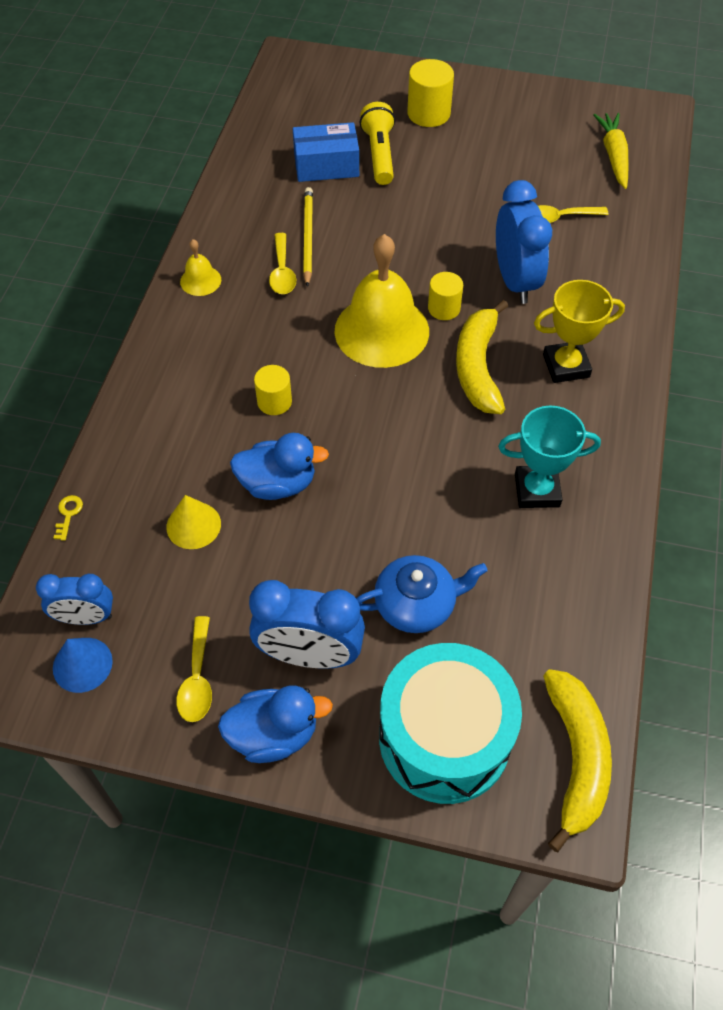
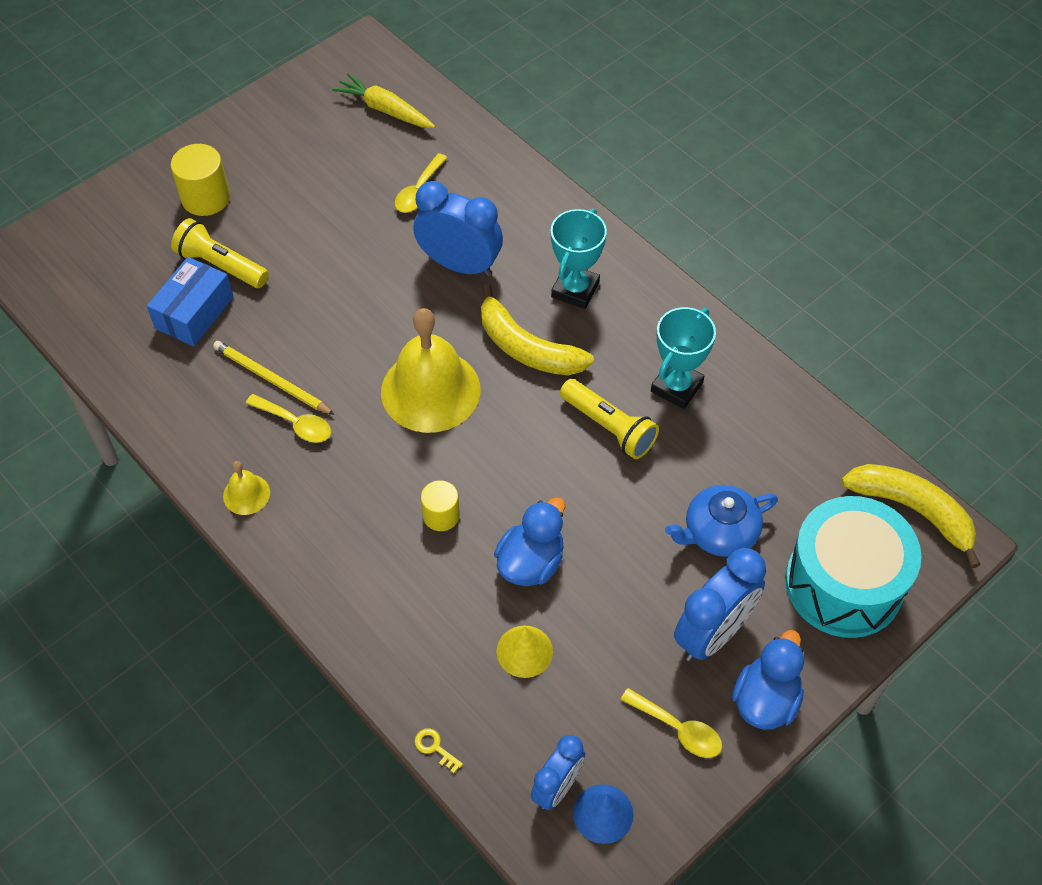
camera: 55 degrees left, 0 degrees up
blue teapot [356,555,487,633] -> blue teapot turned 135 degrees counterclockwise [665,485,778,557]
yellow cylinder [428,272,463,320] -> none
yellow trophy [534,280,625,383] -> turquoise trophy [551,208,607,309]
none -> yellow flashlight [560,379,659,459]

